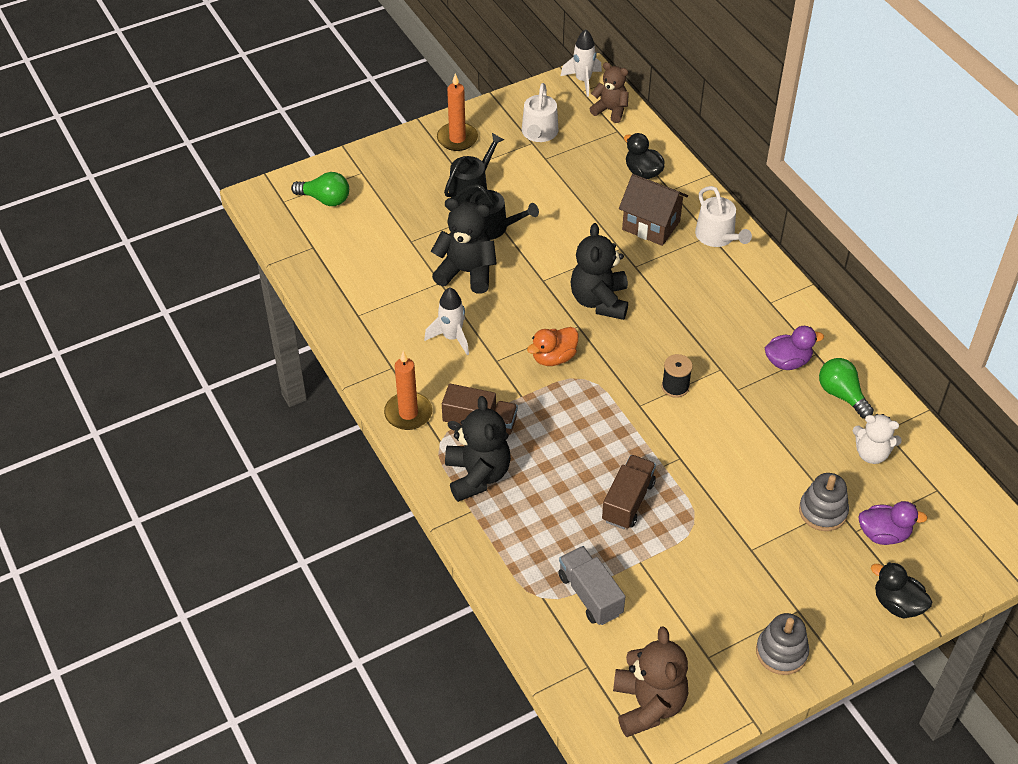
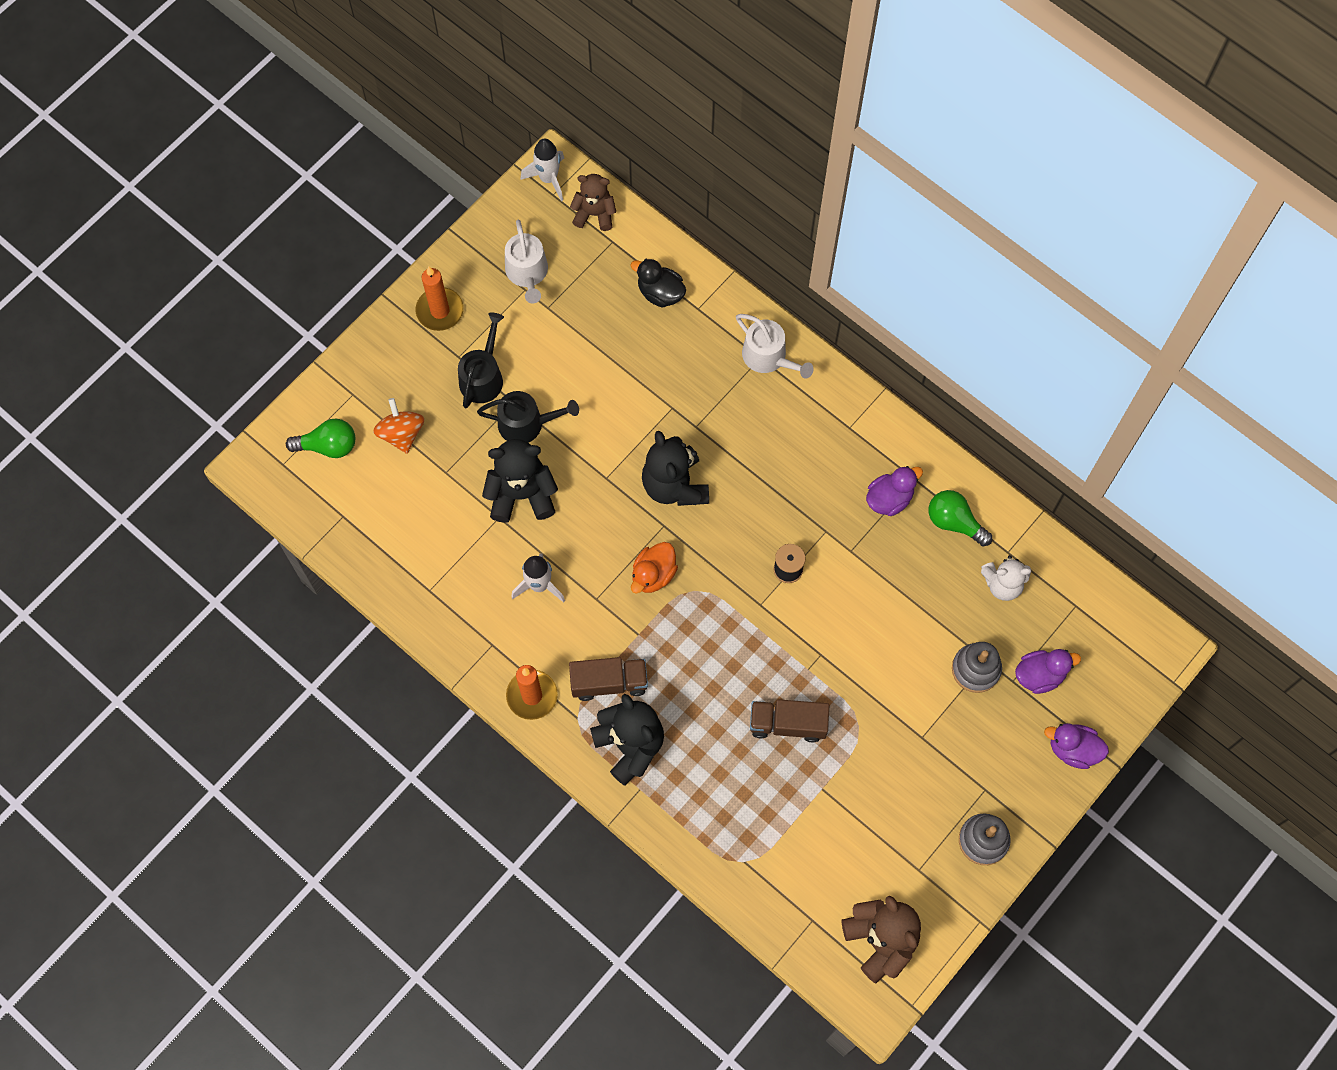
camera: 20 degrees left, 20 degrees up
grey truck [558,546,625,625] -> none
brown truck [602,455,656,529] -> brown truck turned 90 degrees counterclockwise [750,699,829,742]
brown house [619,174,688,246] -> none
black duck [871,562,932,618] -> purple duck [1044,723,1109,769]
none -> orange spinning top [373,398,425,454]

